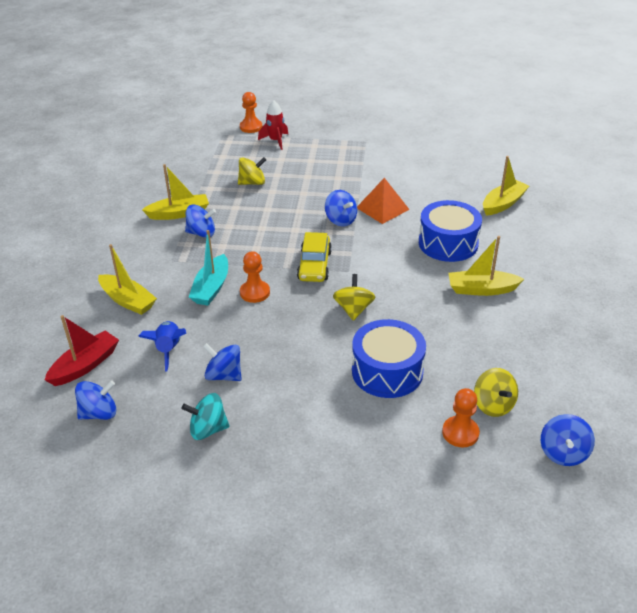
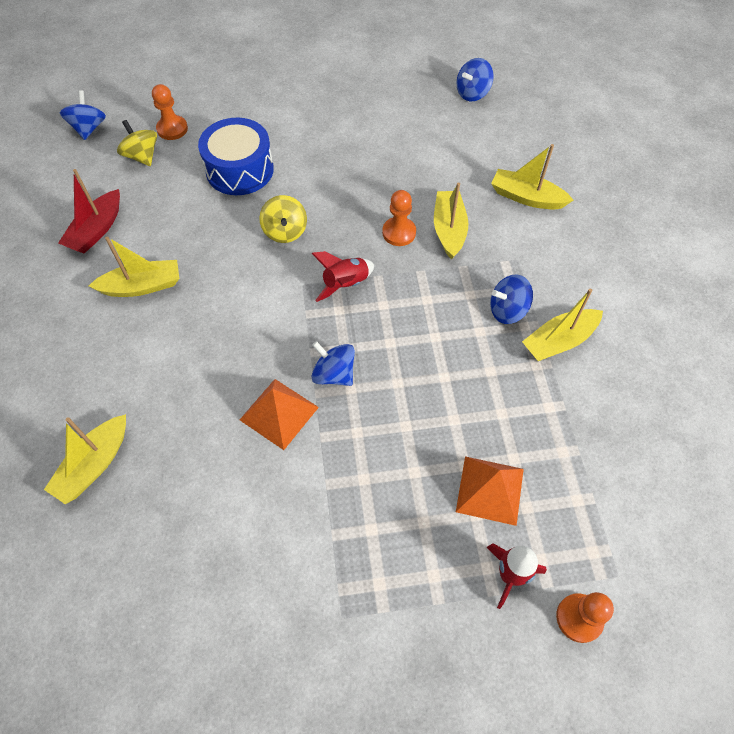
camera: 165 degrees right, 20 degrees up
red boat [45,315,119,386] -> red boat moved to [58,169,120,254]
blue rocket [138,321,186,372] -> none
turquoise spinning top [181,393,230,440] -> none
turquoise boat [189,230,228,306] -> yellow boat [434,183,468,259]
blue spinning top [203,343,242,381] -> none
yellow spinning top [238,157,266,185] -> none
yellow car [297,232,332,282] -> red rocket [311,251,374,302]
blue drum [419,200,482,262] -> none
none -> orange pyramid [456,456,524,526]

